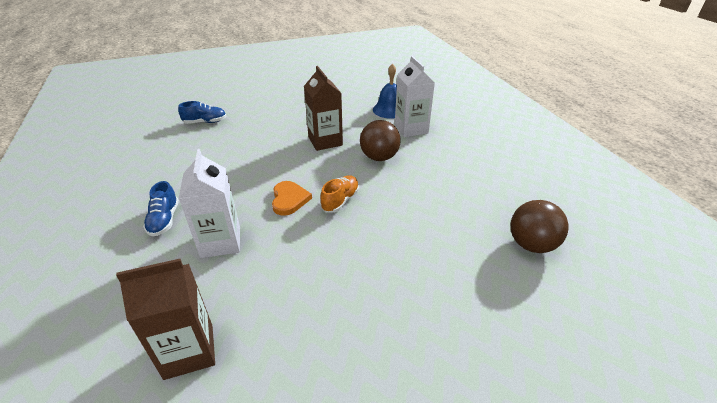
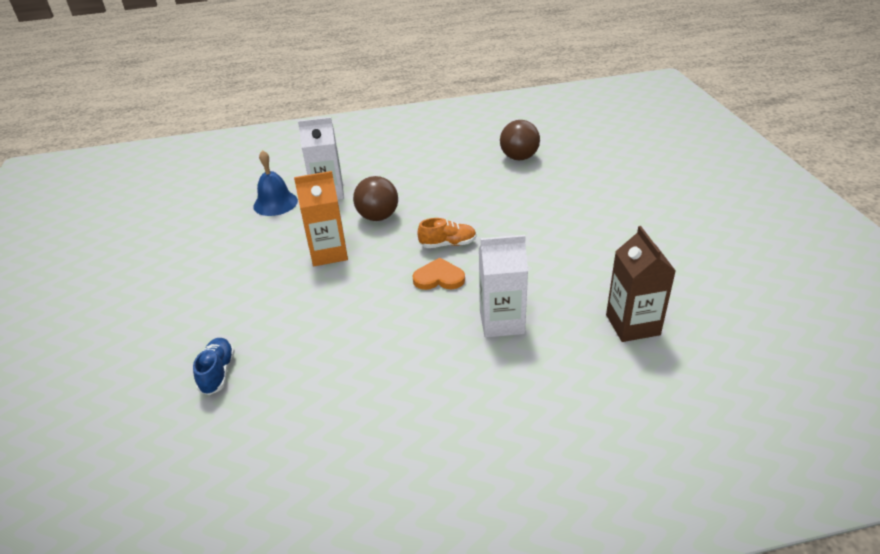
camera: 80 degrees left, 0 degrees up
blue shoe [143,181,179,237] -> none
brown carton [304,66,343,151] -> orange carton [294,171,348,266]
orange shoe [320,175,359,213] -> orange shoe turned 135 degrees clockwise [417,218,477,248]

